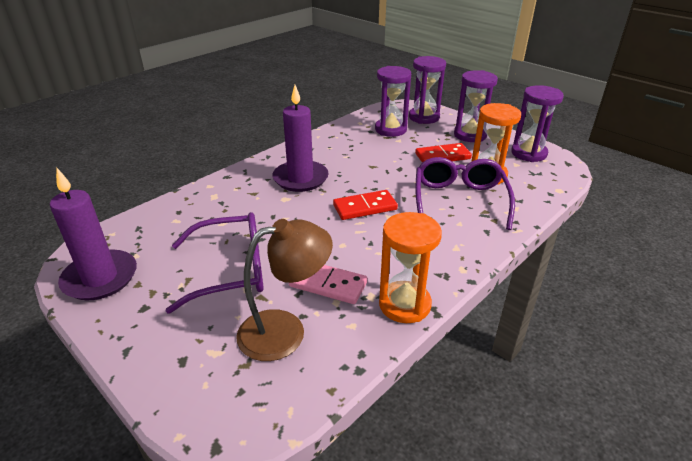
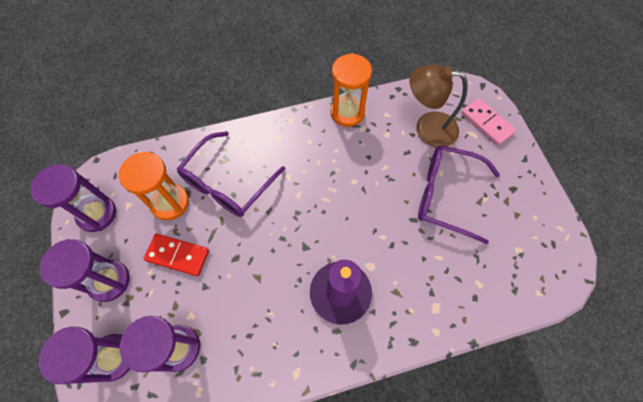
camera: 150 degrees left, 30 degrees up
purple candle [50,168,137,300] -> none
pink domino [289,265,367,304] -> pink domino moved to [461,98,516,146]
red domino [333,190,398,220] -> none

